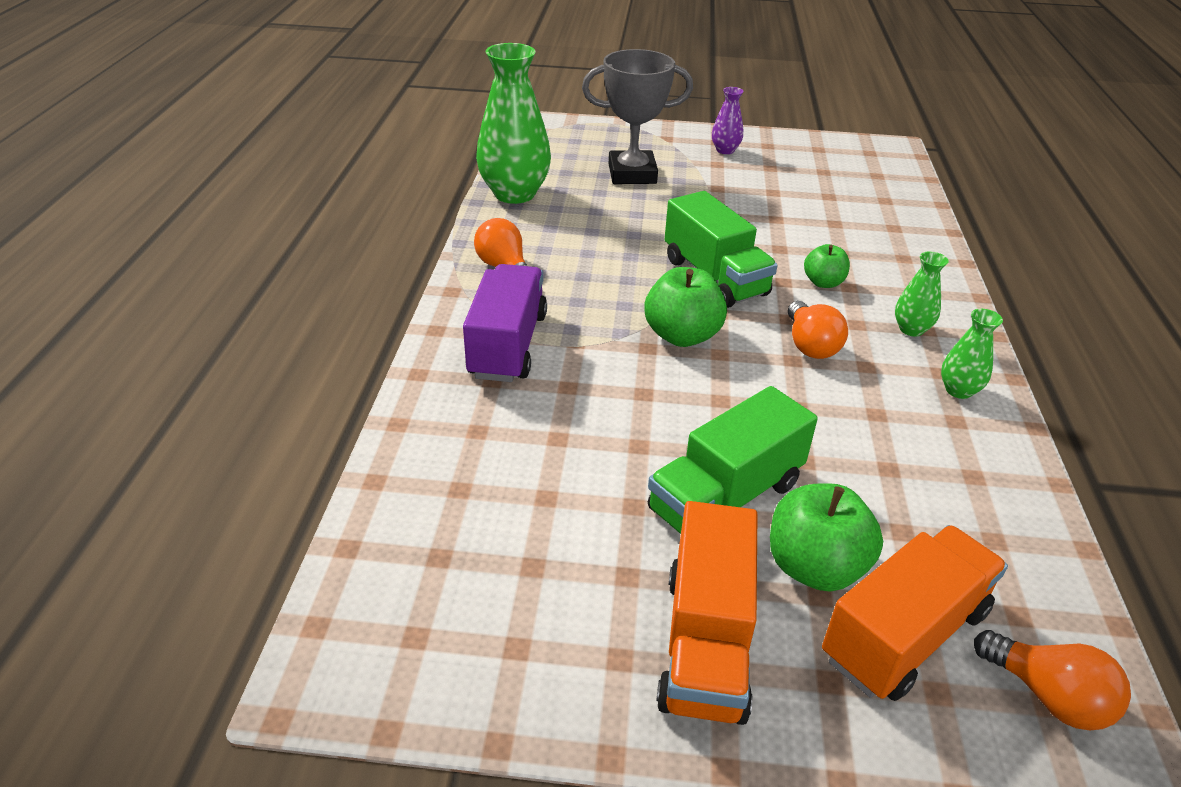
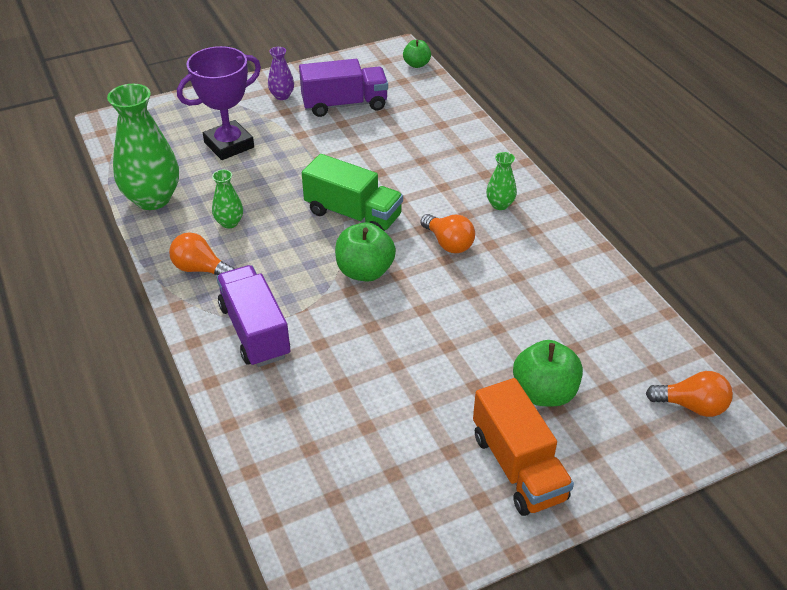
camera: 30 degrees left, 5 degrees up
grey trophy [582,49,693,184] -> purple trophy [177,46,261,160]
green truck [648,386,818,534] -> none
green apple [804,244,850,288] -> green apple moved to [403,40,431,68]
orange truck [822,525,1008,701] -> none
green vase [941,309,1003,399] -> green vase moved to [212,170,243,229]
none -> purple truck [299,59,388,117]

